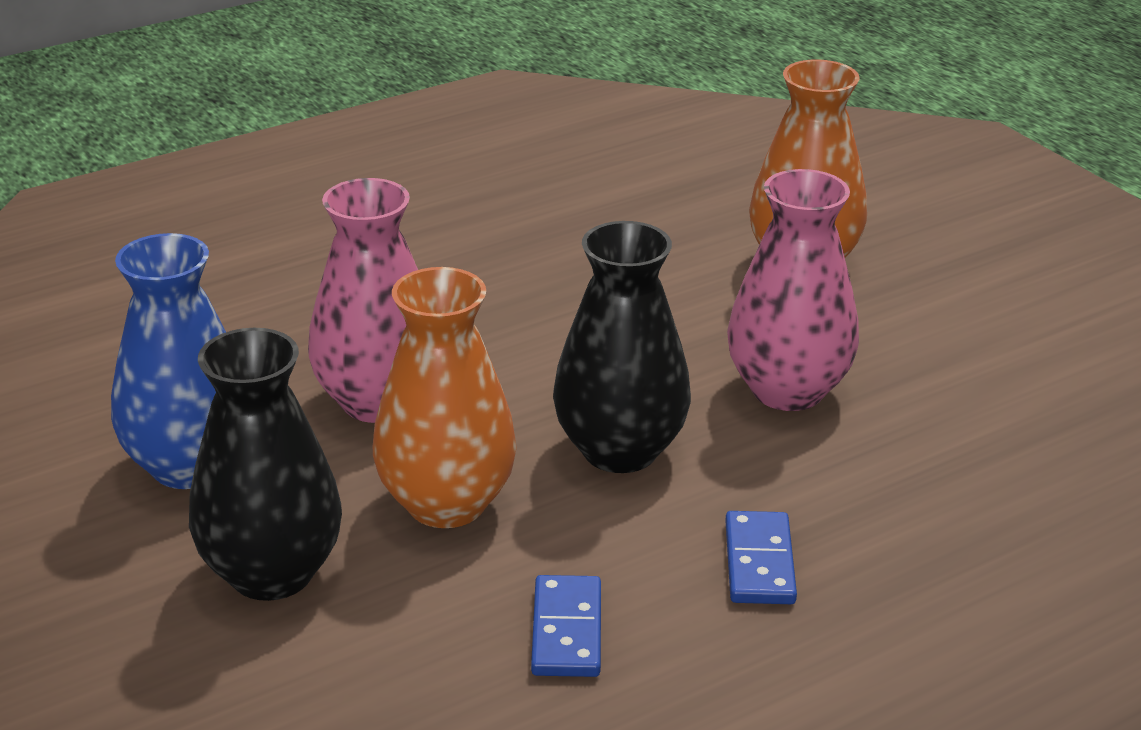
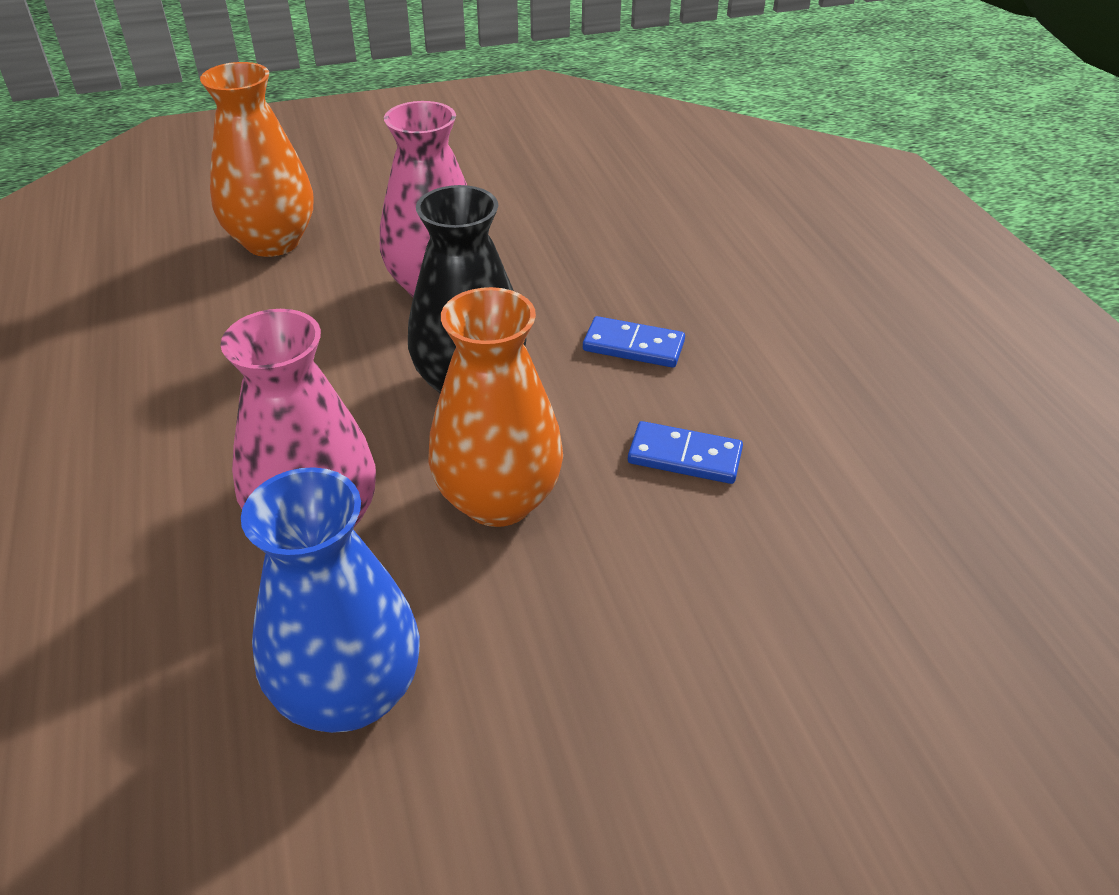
camera: 75 degrees left, 10 degrees up
black vase [189,328,342,601] -> none

